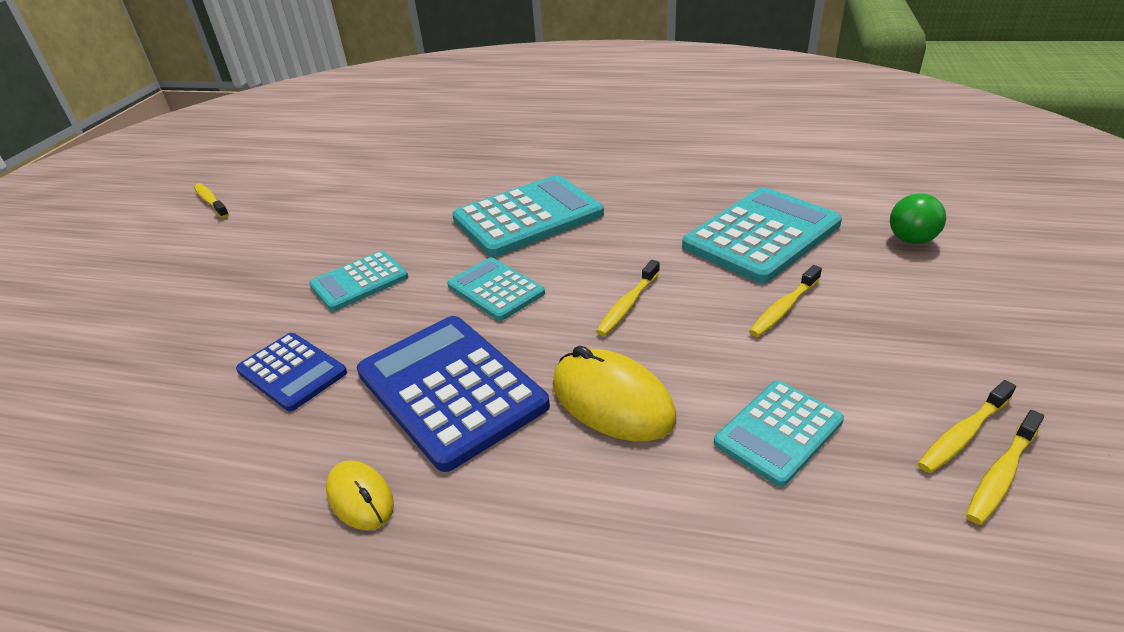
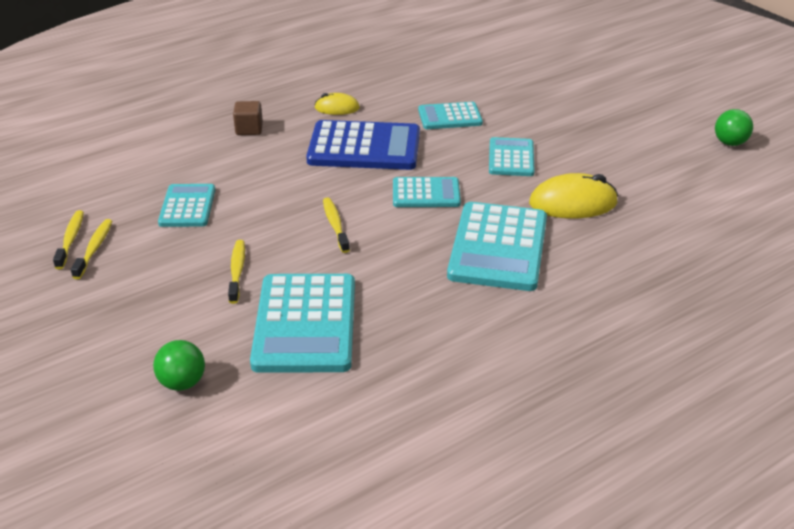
camera: 130 degrees right, 0 degrees up
yellow toothbrush [194,183,229,218] -> green ball [715,109,753,146]
blue calculator [236,333,347,411] -> turquoise calculator [418,102,483,129]
yellow mouse [553,346,676,441] -> yellow mouse moved to [529,173,618,218]
none -> brown cube [233,101,263,135]

